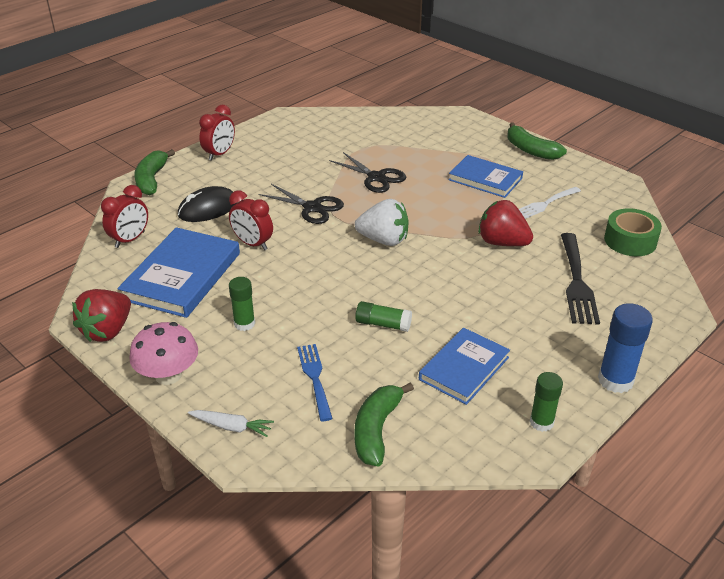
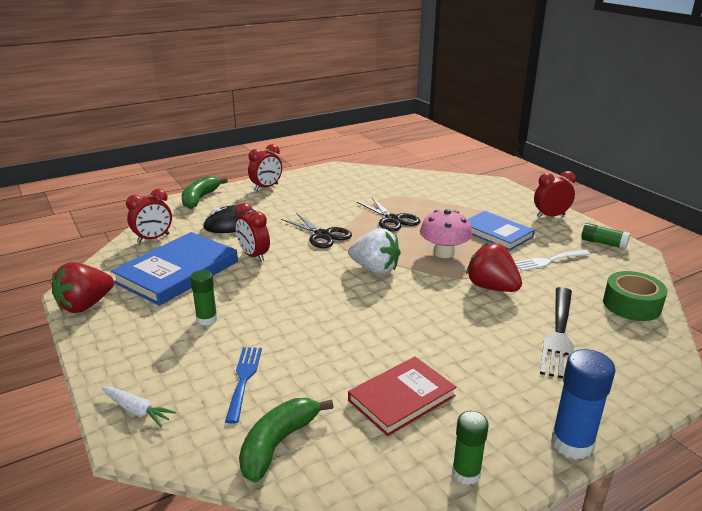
camera: 15 degrees right, 10 degrees down
pink mushroom [129,322,198,385] -> pink mushroom moved to [420,209,472,258]
green glue stick [355,301,412,332] -> green glue stick moved to [581,223,630,249]
blue book [419,328,510,405] -> red book [348,357,457,436]
green banana [507,122,567,160] -> red clock [534,171,576,218]

